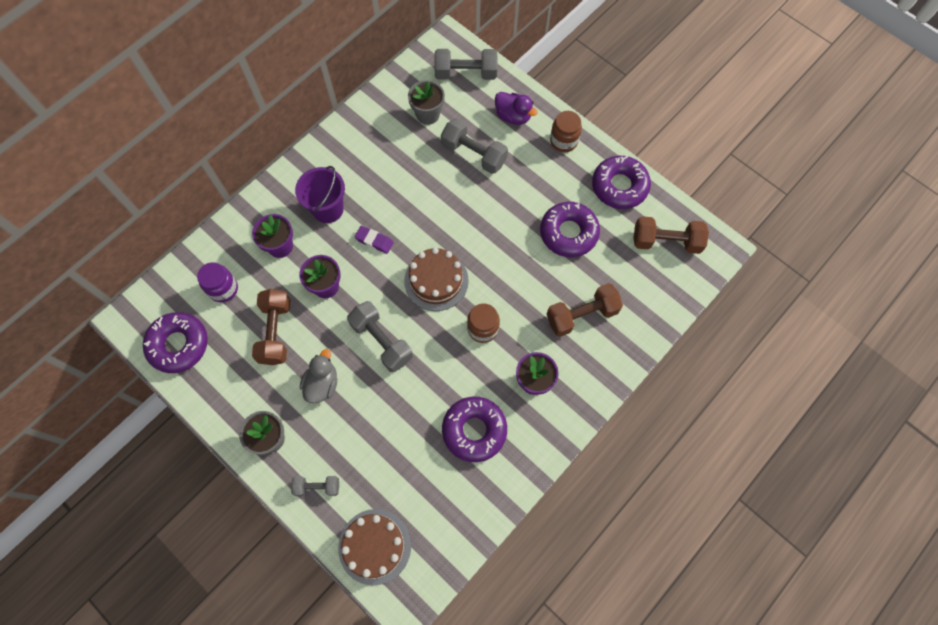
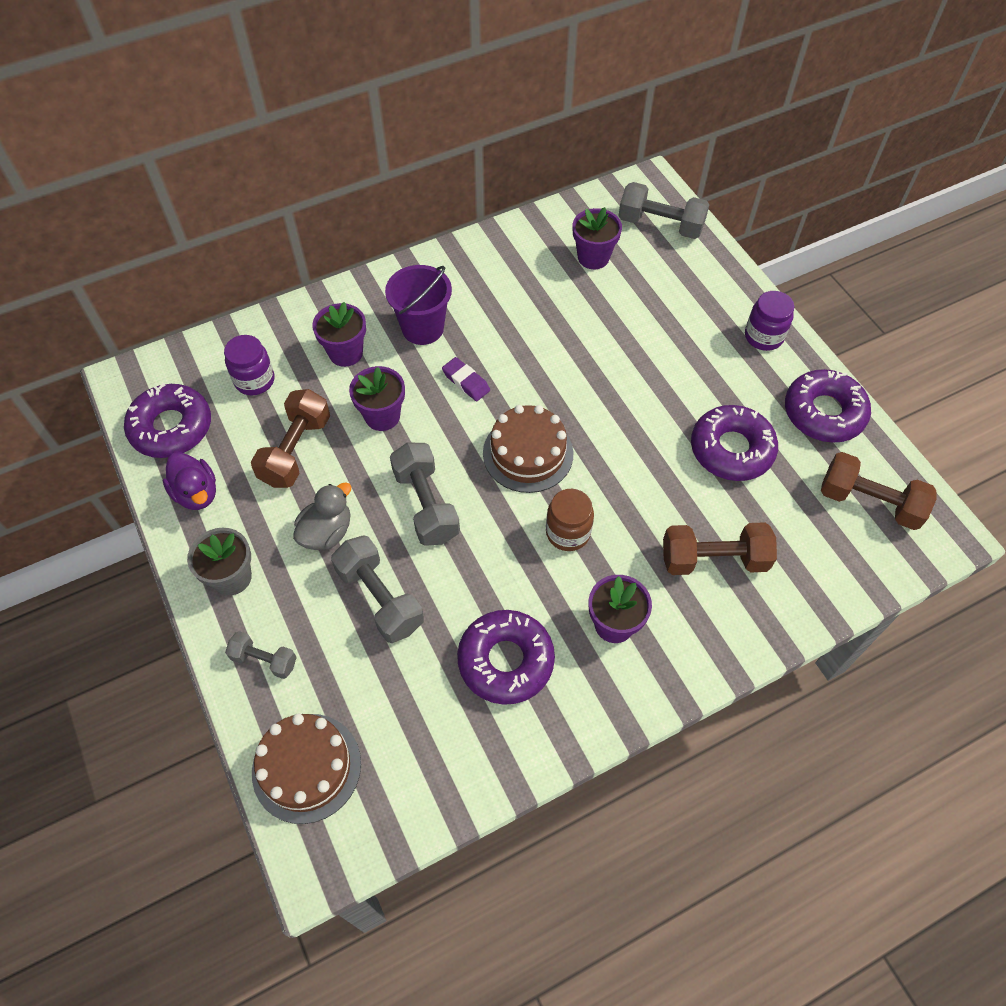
camera: 20 degrees right, 10 degrees down
grey flower pot [408,80,445,125] -> purple flower pot [573,207,622,269]
grey dumbbell [441,118,508,174] -> grey dumbbell moved to [331,535,424,643]
purple duck [495,92,538,125] -> purple duck moved to [163,452,216,510]
brown jar [550,111,582,152] -> purple jar [745,291,794,351]

